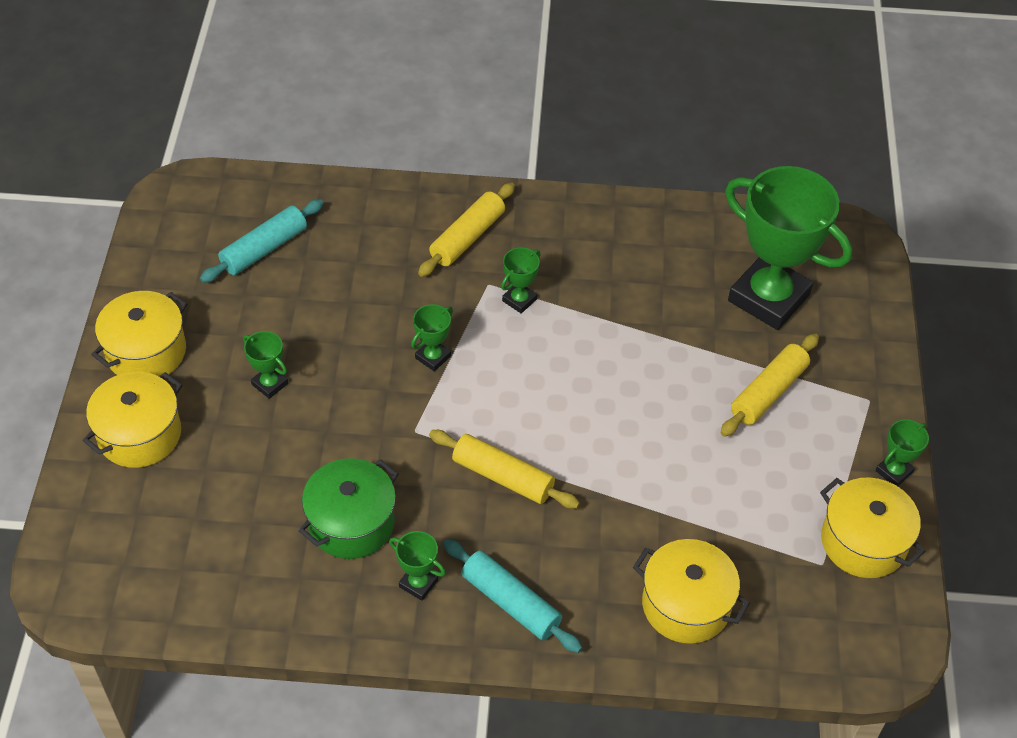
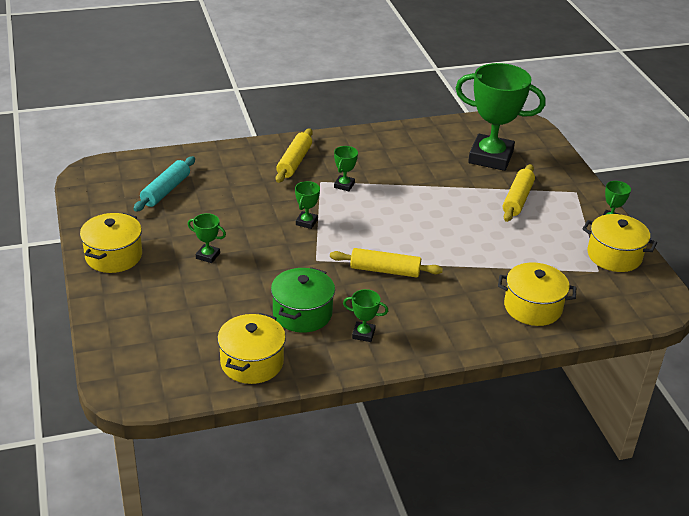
camera: 20 degrees left, 15 degrees down
yellow pot [83,372,182,468] -> yellow pot moved to [217,313,286,384]
turquoise rolling pin [443,539,582,653] -> none

